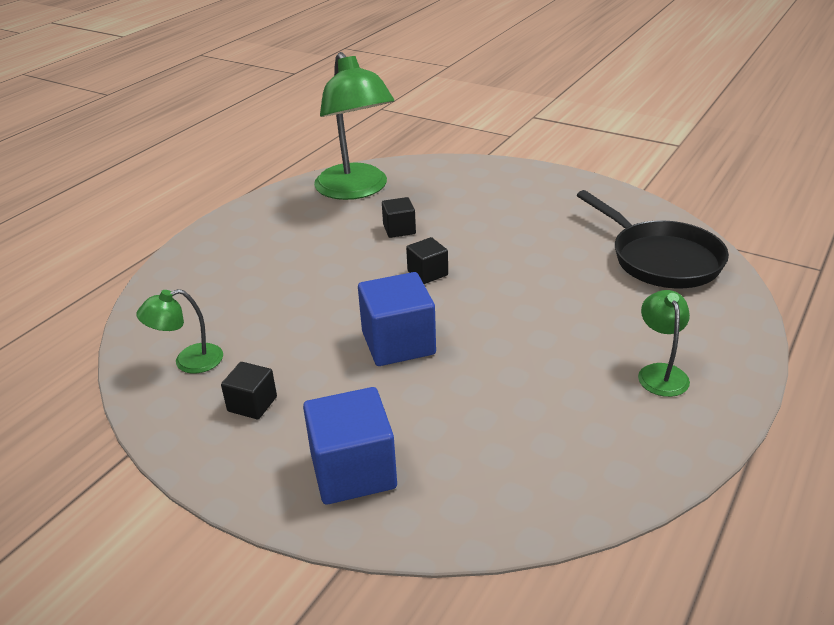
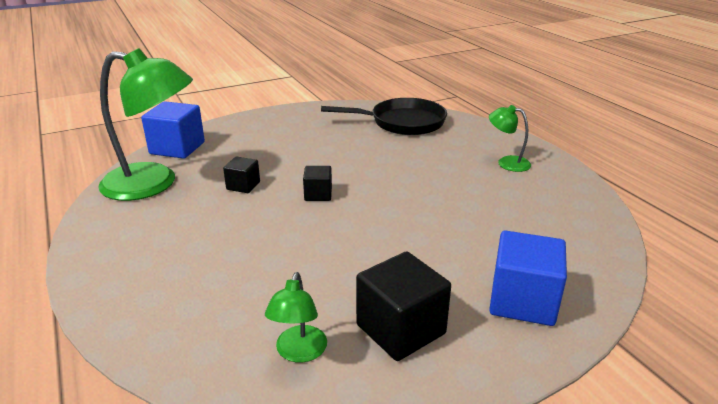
camera: 60 degrees left, 5 degrees down
black cube [221,362,277,419] -> black cube [356,251,451,361], size x1.80
blue cube [358,272,436,366] -> blue cube moved to [141,101,205,159]

